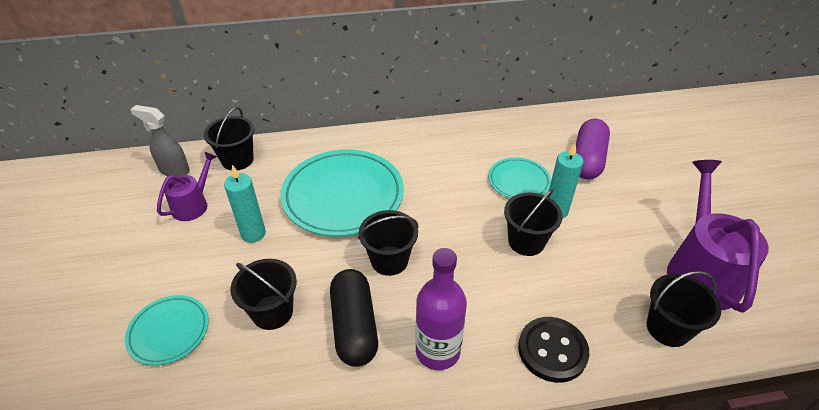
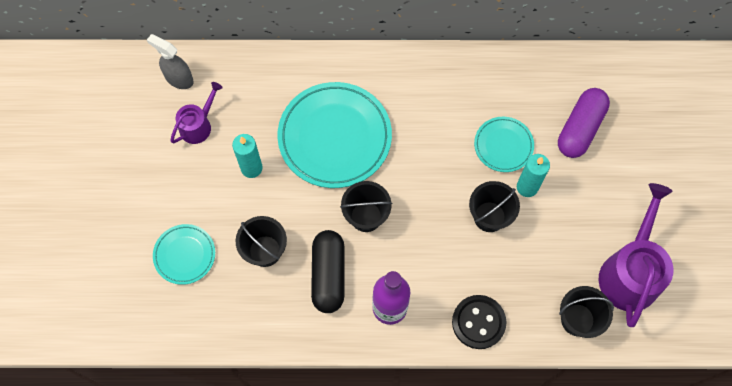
camera: 10 degrees right, 25 degrees up
black bucket [204,107,255,170] -> none

